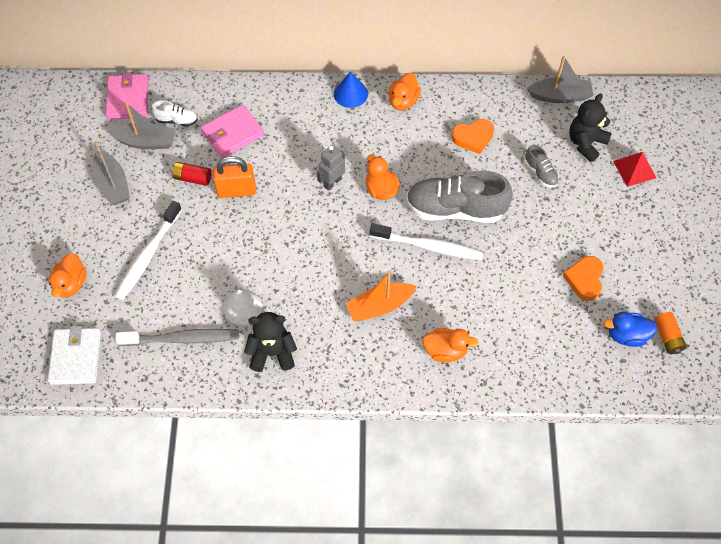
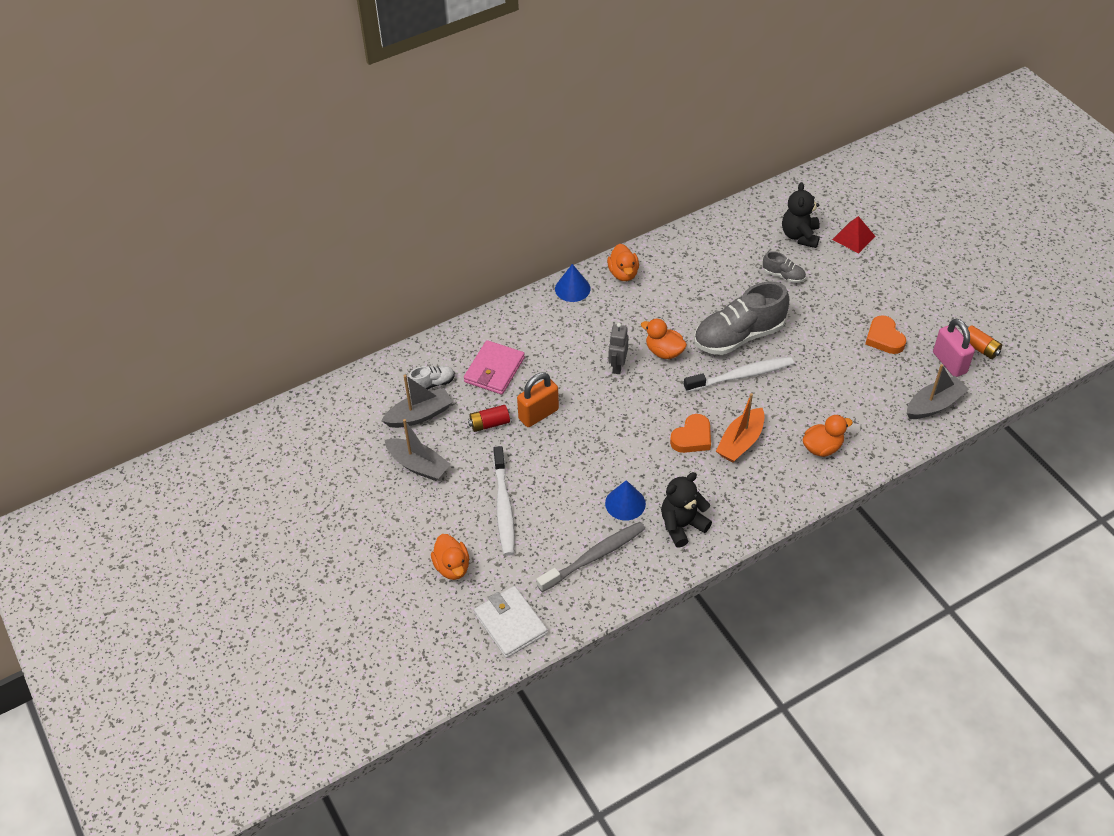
camera: 30 degrees left, 10 degrees down
pink wallet [105,72,149,119] -> none
white cone [223,290,262,325] -> blue cone [605,480,646,521]
orange heart [451,119,494,154] -> orange heart moved to [670,414,711,453]
grey boat [527,56,593,103] -> grey boat moved to [907,364,969,419]
blue duck [604,312,657,347] -> pink padlock [933,318,975,377]

